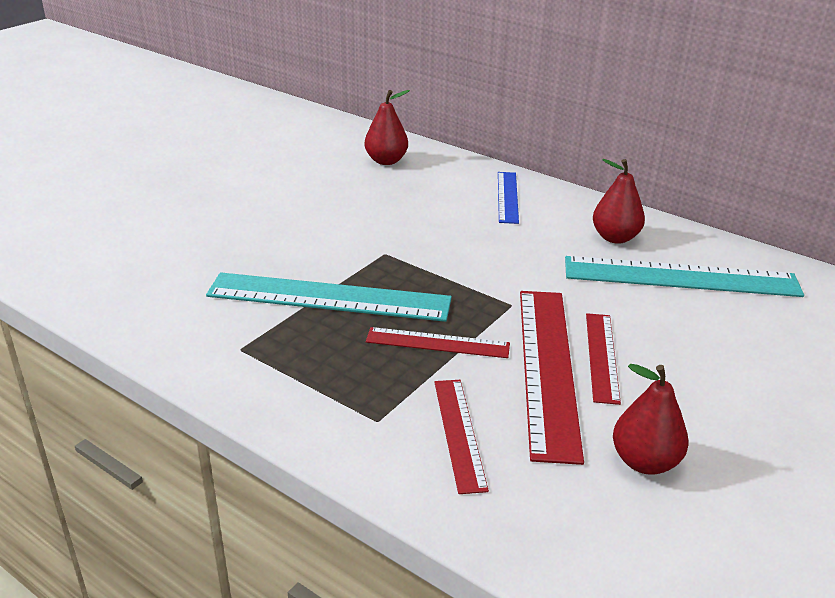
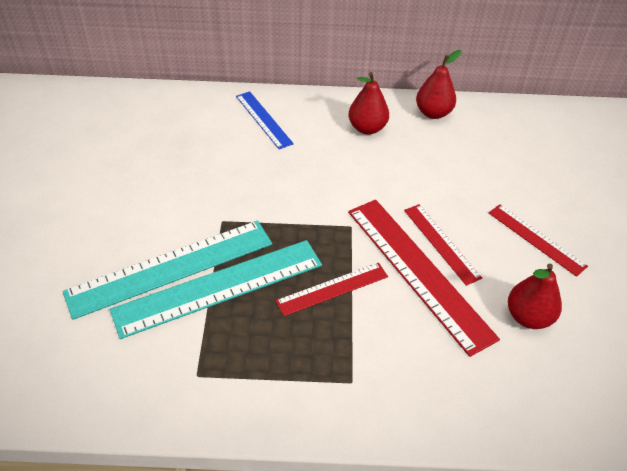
camera: 35 degrees left, 15 degrees up
red pear [365,90,410,165] -> red pear moved to [416,50,462,119]
red ruler [434,380,489,494] -> red ruler moved to [489,204,588,277]
turquoise ruler [565,256,804,297] -> turquoise ruler moved to [62,220,272,320]

